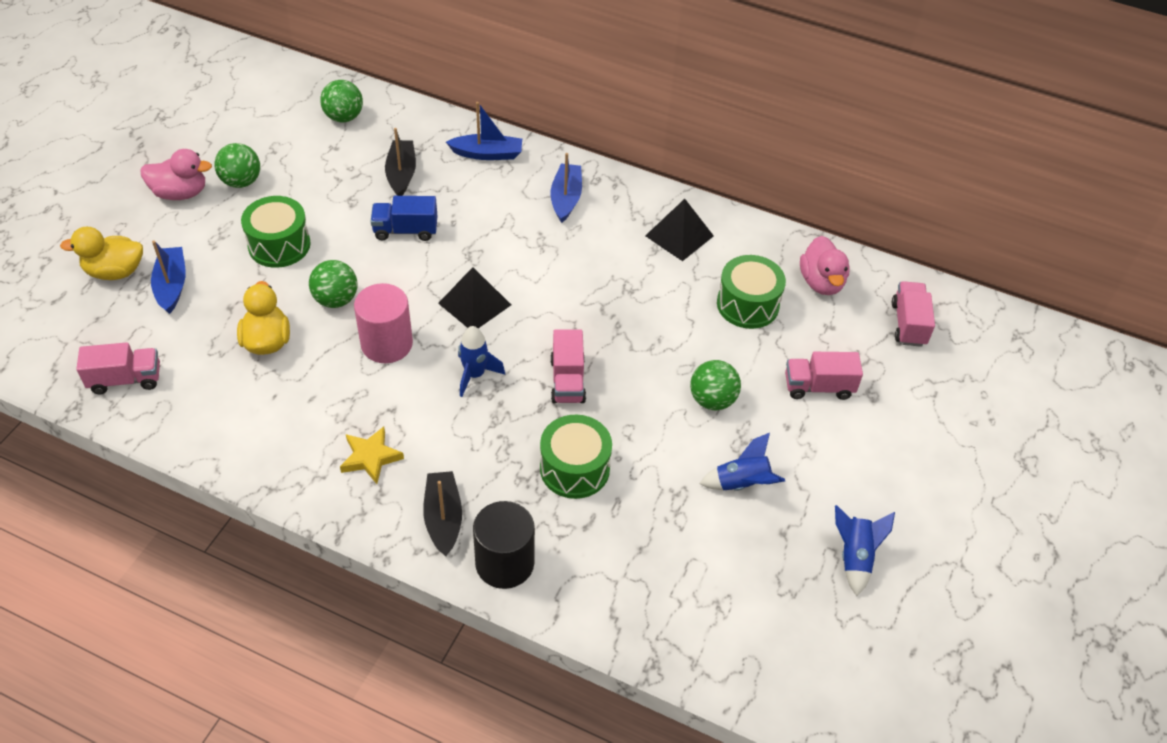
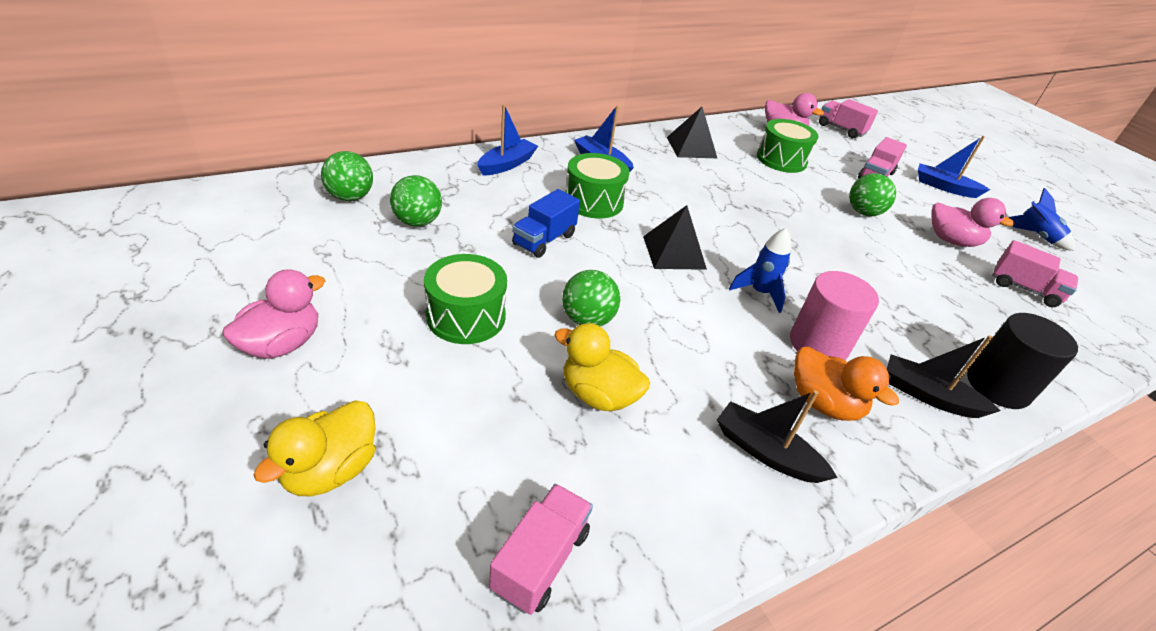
camera: 55 degrees left, 10 degrees down
blue boat [151,241,186,314] -> blue boat moved to [918,136,990,198]
green ball [214,143,260,188] -> green ball moved to [390,175,442,227]
yellow star [340,427,404,484] -> orange duck [794,346,899,421]
pink cylinder [354,283,413,363] -> pink cylinder moved to [790,271,879,360]
black boat [385,128,416,196] -> black boat moved to [717,390,838,483]
green drum [540,414,612,499] -> green drum moved to [565,153,630,218]
pink truck [550,329,586,403] -> pink truck moved to [992,240,1078,307]
blue rocket [699,433,785,491] -> pink duck [931,198,1014,247]

